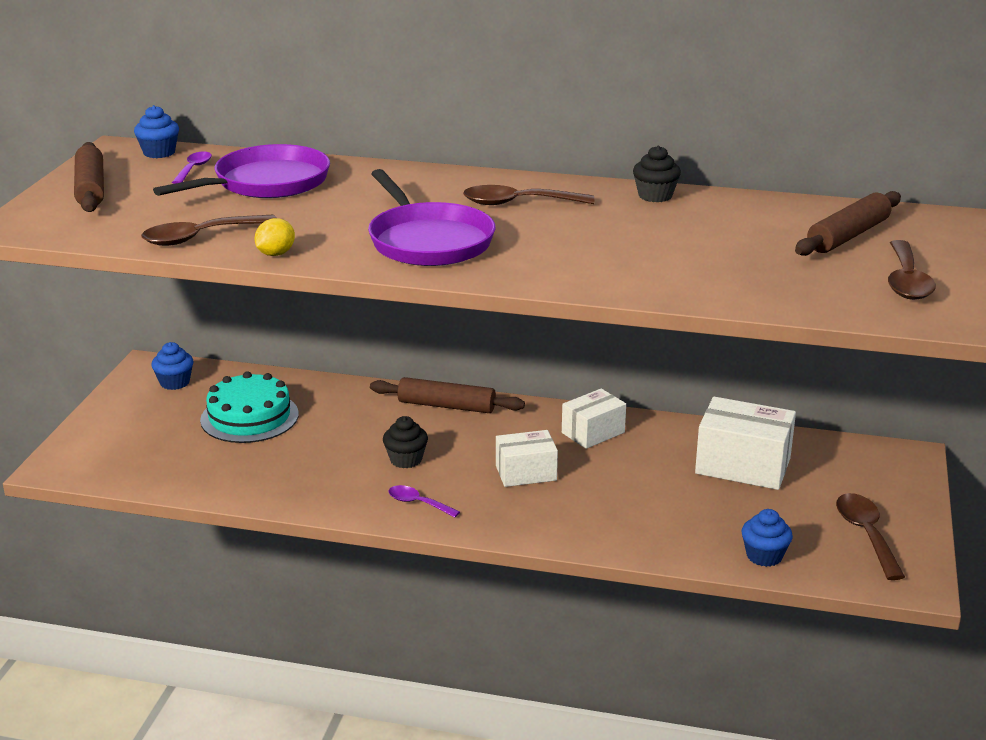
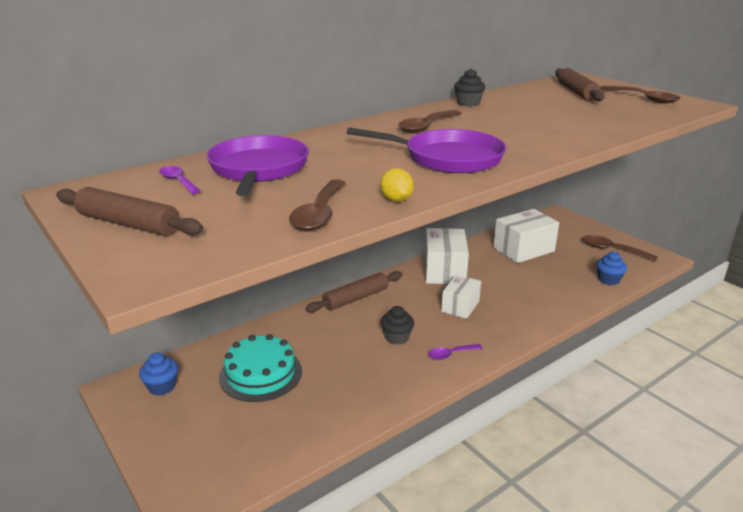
camera: 50 degrees left, 0 degrees up
blue cupcake [134,105,179,158] -> none
white box [562,389,626,449] -> white box [425,228,469,284], size x1.57

